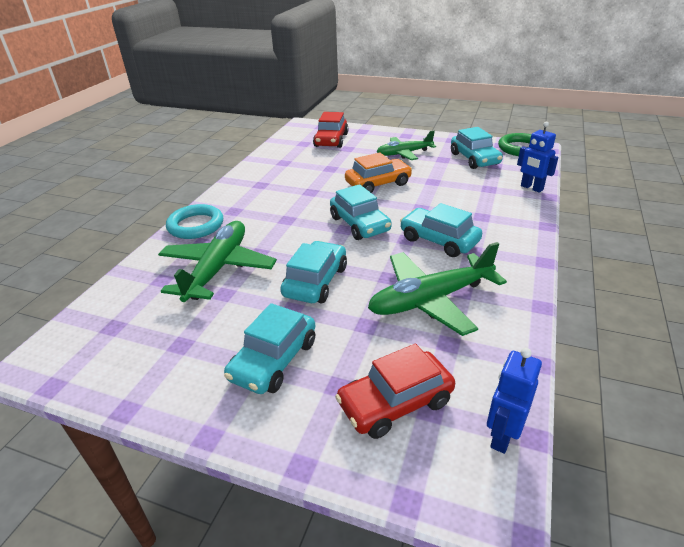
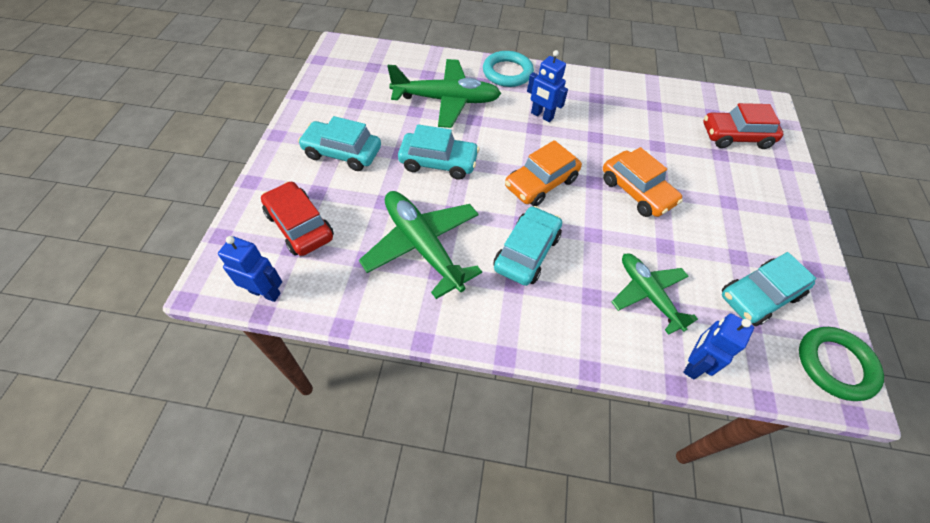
camera: 75 degrees right, 20 degrees up
turquoise car [330,184,392,240] -> orange car [505,140,582,206]
green plane [376,130,436,160] -> green plane moved to [611,253,698,335]
none -> blue robot [527,50,568,122]

